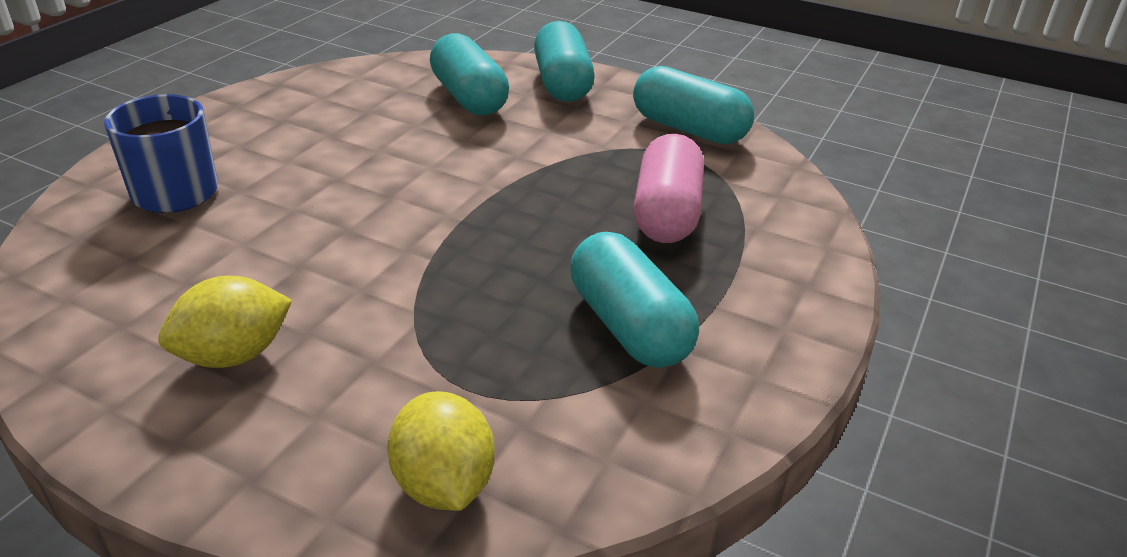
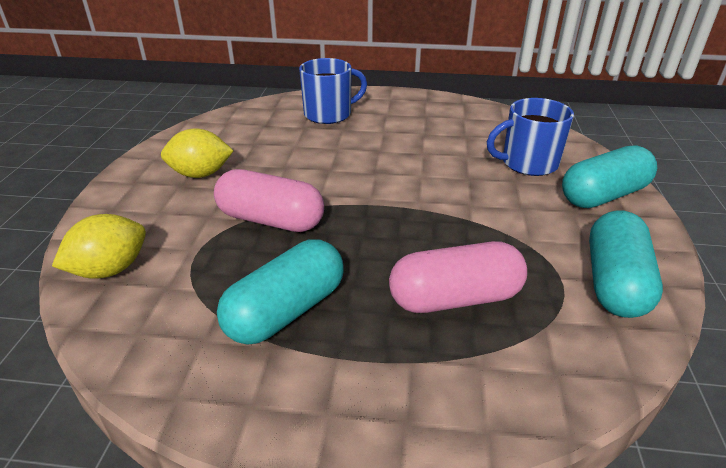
camera: 70 degrees right, 0 degrees up
yellow lemon [158,276,292,368] -> yellow lemon turned 45 degrees counterclockwise [161,128,233,178]
turquoise capsule [430,33,509,115] -> blue mug [487,98,574,176]
none -> pink capsule [214,169,324,232]

